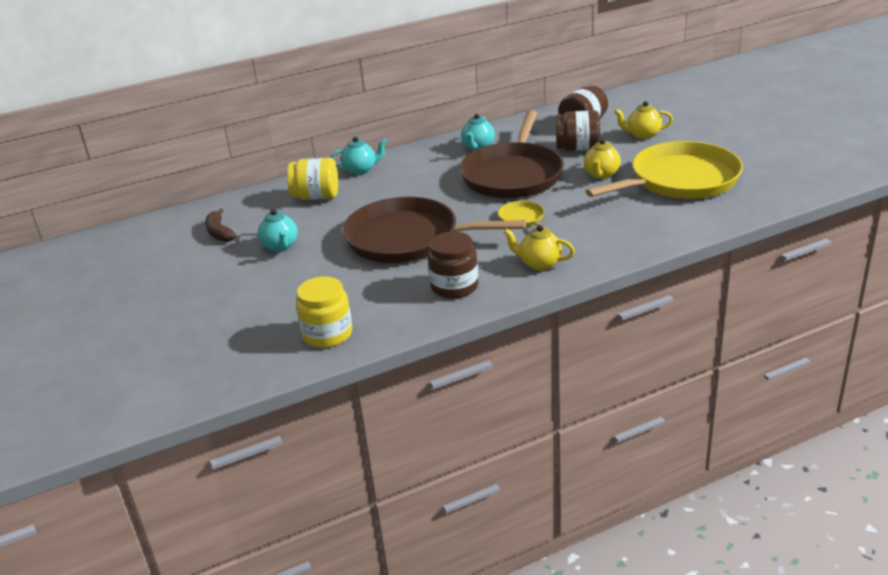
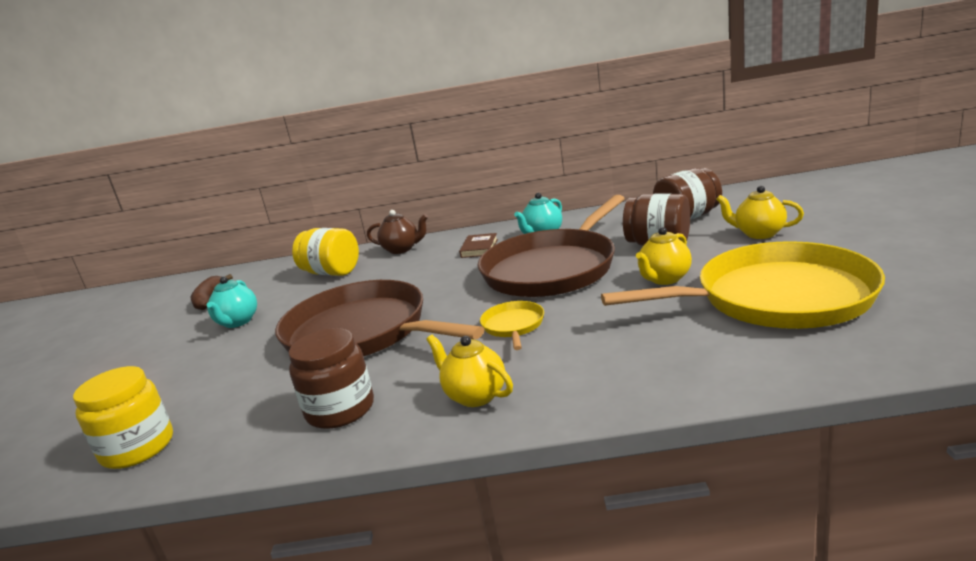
camera: 25 degrees right, 10 degrees down
turquoise teapot [330,137,387,175] -> brown teapot [367,210,428,254]
none -> brown book [459,233,498,258]

